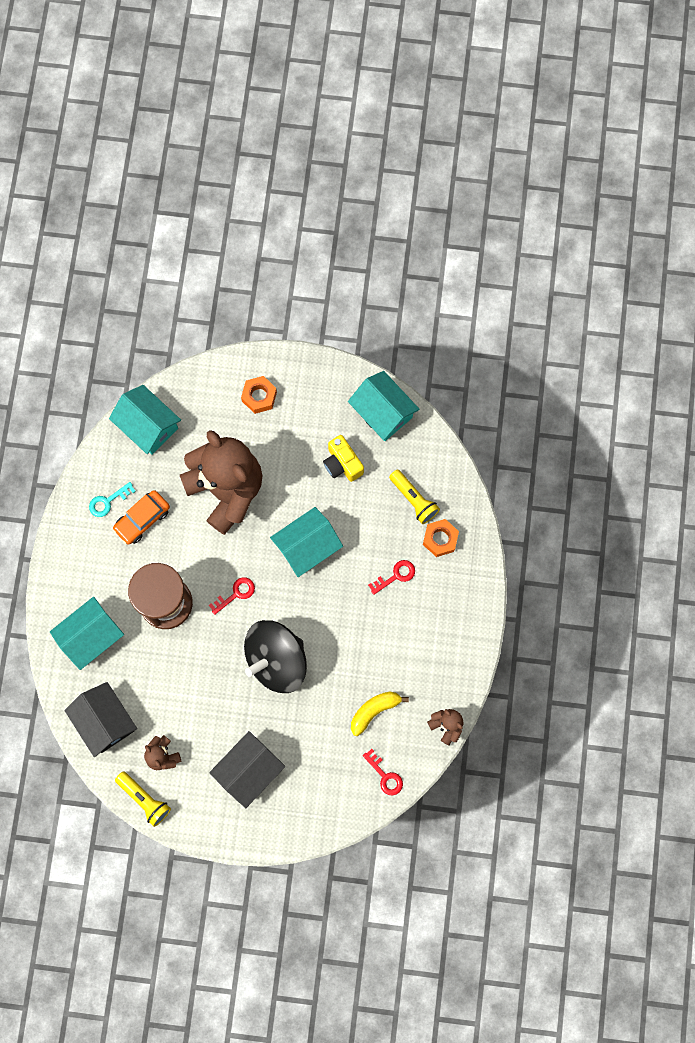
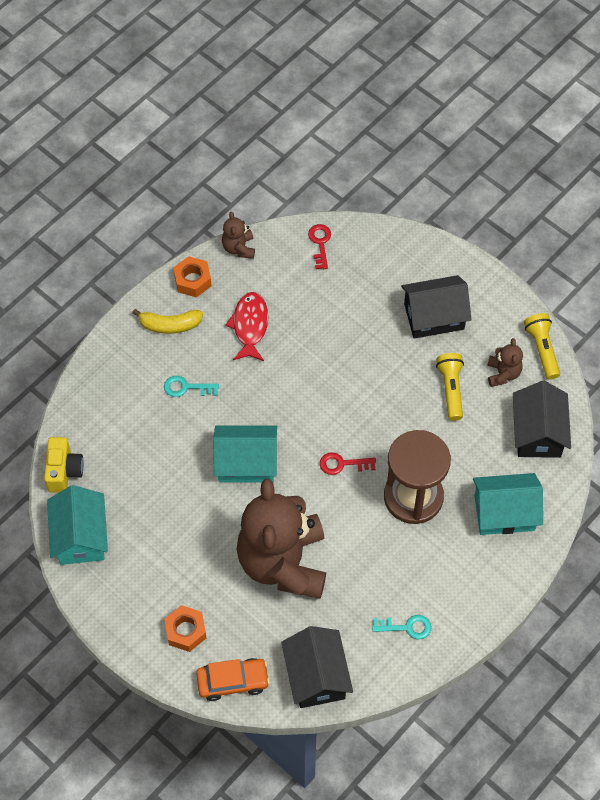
camera: 145 degrees left, 15 degrees down
turquoise house [109,385,181,455] -> black house [281,626,353,708]
orange car [112,490,170,545] -> orange car moved to [196,658,270,701]
black spinning top [244,620,307,693] -> none
yellow camera [323,435,364,482] -> yellow camera moved to [44,437,84,493]
yellow banana [351,692,409,736] -> yellow banana moved to [132,309,203,334]
red key [368,560,415,595] -> turquoise key [164,376,219,397]
yellow flashlight [389,470,440,524] -> yellow flashlight moved to [436,353,464,421]
orange nut [423,519,459,557] -> orange nut moved to [173,256,212,298]
none -> red fish [225,292,268,361]

